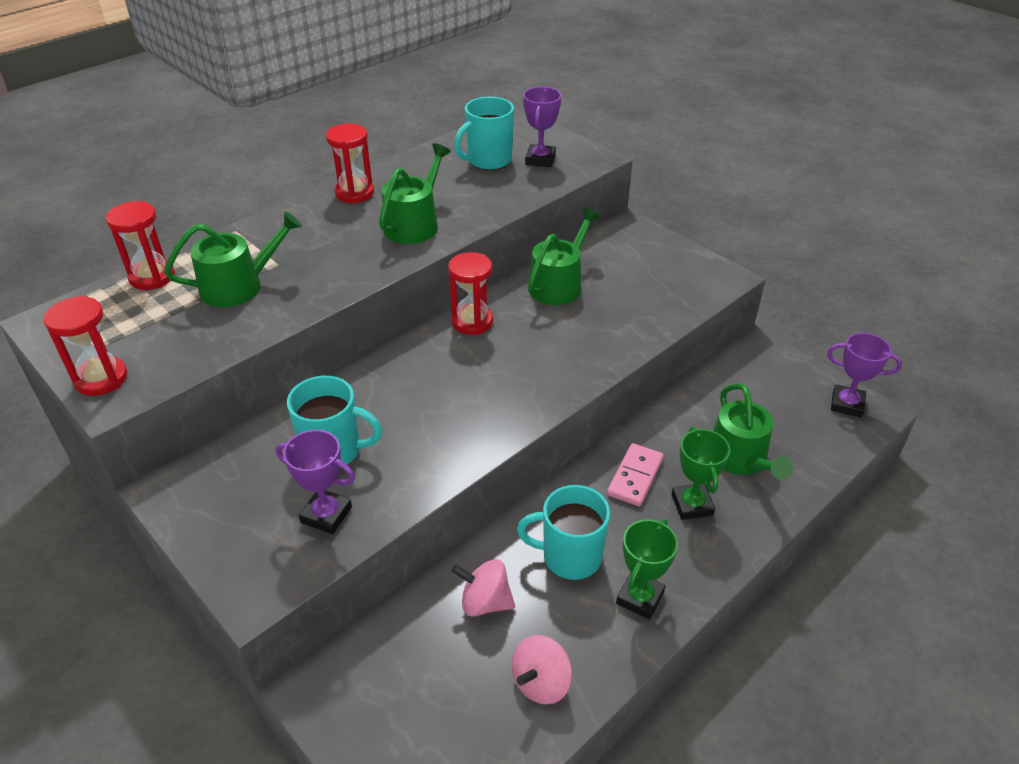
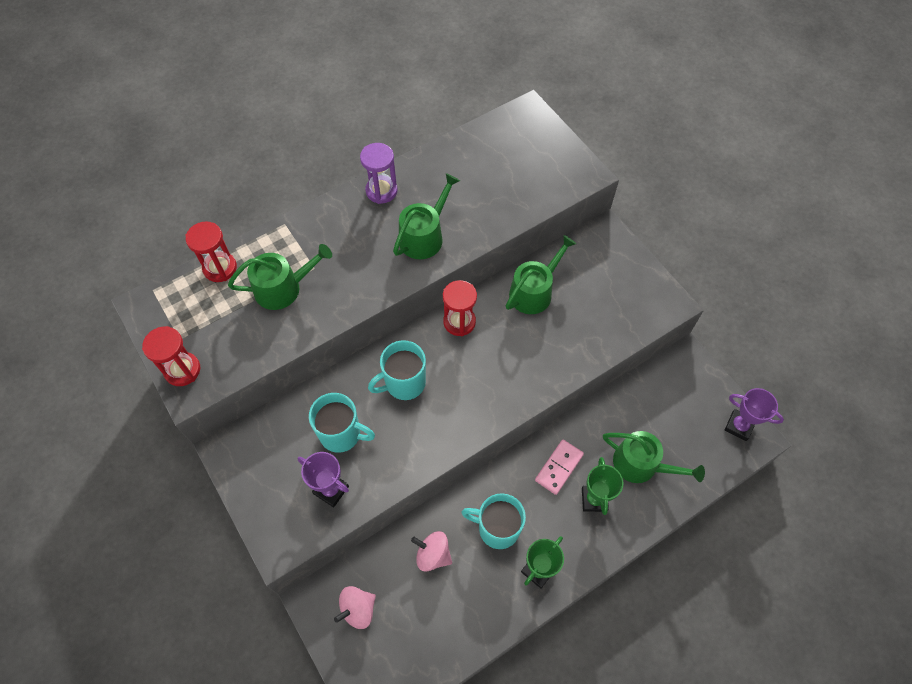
camera: 10 degrees right, 20 degrees up
red hourglass [326,124,374,204] -> purple hourglass [360,143,398,204]
turquoise mug [454,97,514,170] -> turquoise mug moved to [368,340,426,400]
pink spinning top [512,635,572,705] -> pink spinning top moved to [334,586,376,629]
purple trophy [523,87,561,167] -> none
green watering can [713,383,793,480] -> green watering can turned 60 degrees counterclockwise [603,431,705,483]

